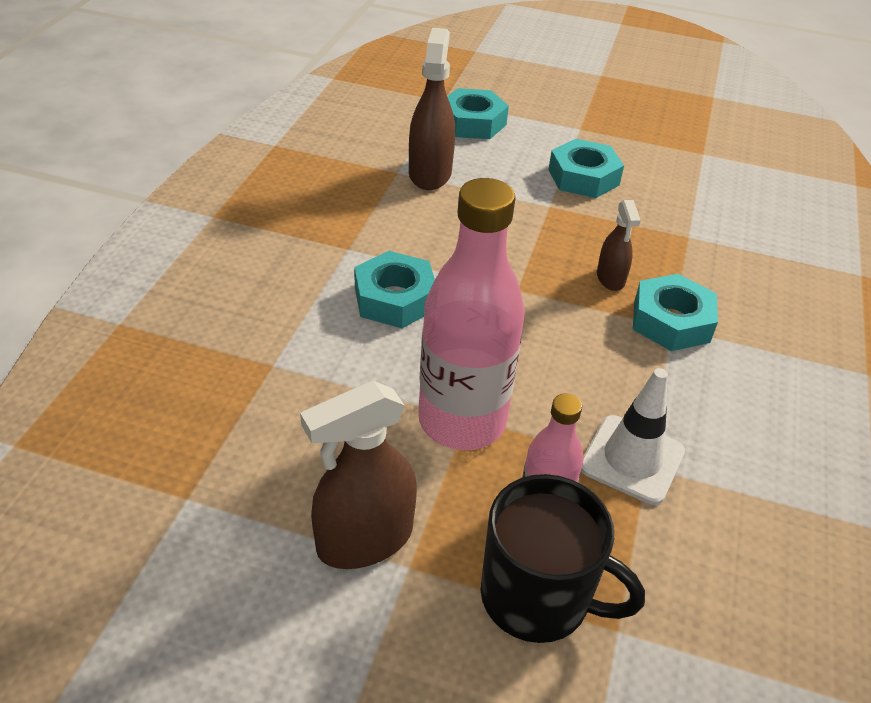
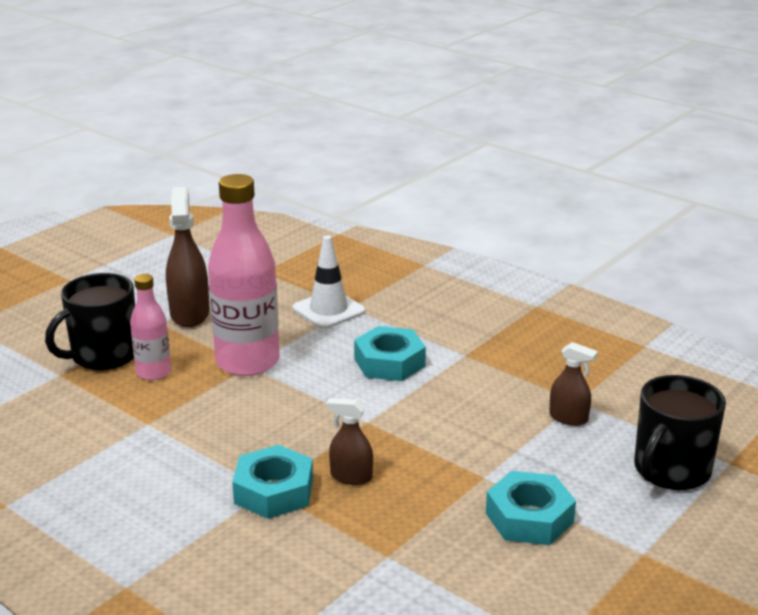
camera: 115 degrees right, 15 degrees down
brown spray bottle [409,27,455,190] -> brown spray bottle [549,342,598,426], size x0.57
turquoise nut [447,88,509,139] -> black mug [634,375,726,490]
white traffic cone [581,368,685,505] -> white traffic cone moved to [293,235,365,329]

